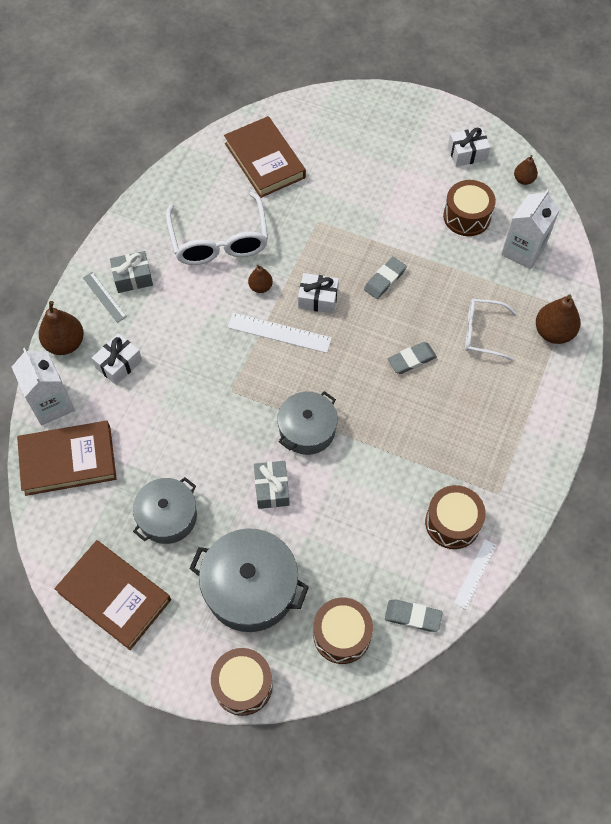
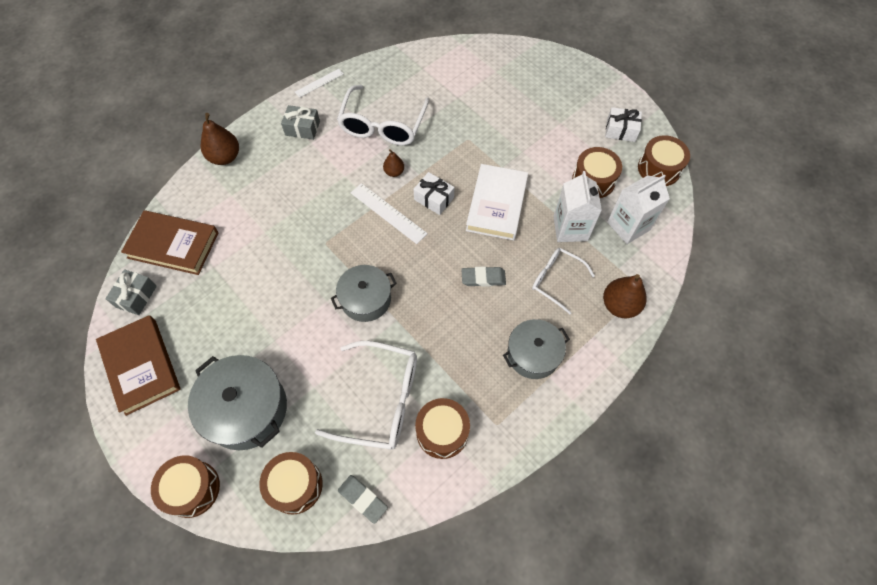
camera: 25 degrees right, 0 degrees up
white carton [12,348,75,426] -> white carton moved to [553,171,602,242]
grey ruler [83,272,127,323] -> none
white gift [92,333,142,385] -> none
grey pot [133,477,197,544] -> grey pot moved to [503,319,570,379]
brown book [224,116,306,198] -> none
grey gift [254,461,290,509] -> grey gift moved to [105,269,157,315]
grey eraser [364,257,407,299] -> white book [466,164,528,240]
white ruler [454,540,496,609] -> white ruler moved to [295,69,343,98]
brown pear [514,155,538,185] -> brown drum [638,135,690,186]
none -> white glasses [315,341,417,450]

